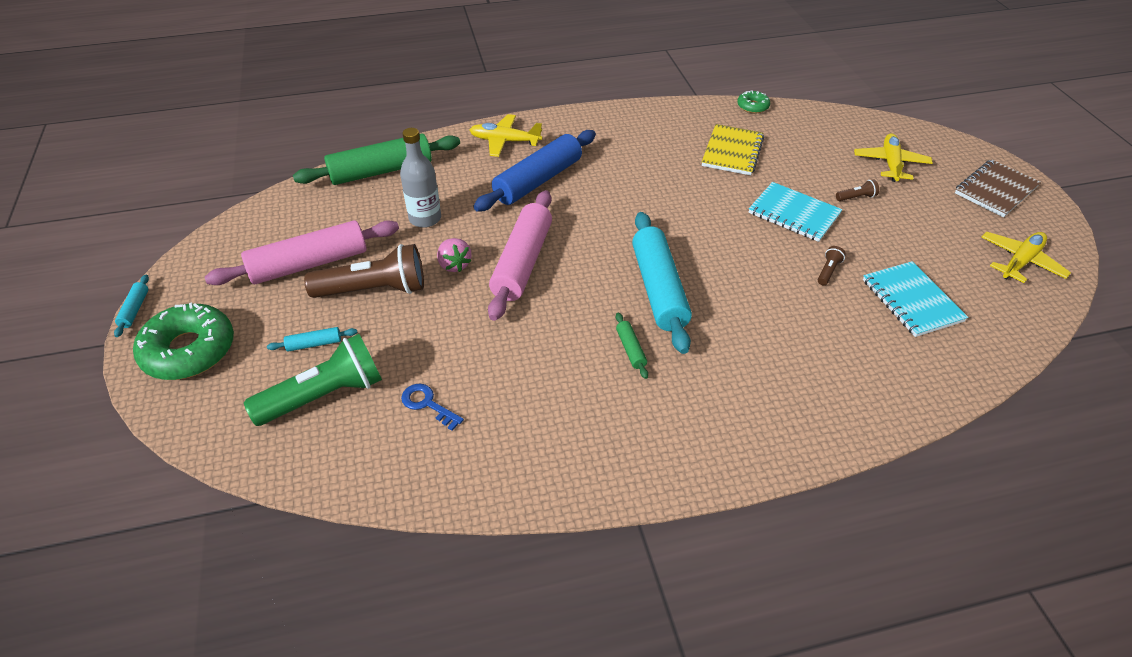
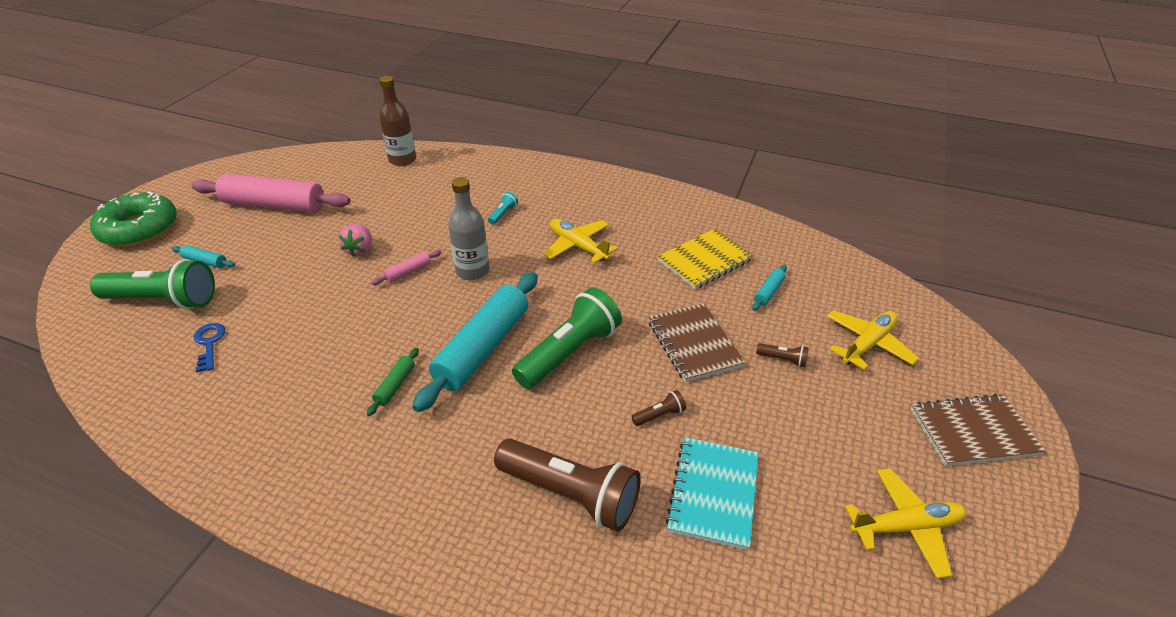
camera: 35 degrees right, 5 degrees down
turquoise rolling pin [114,275,149,337] -> turquoise rolling pin moved to [752,265,787,311]
green rolling pin [293,134,460,185] -> brown bottle [379,76,416,166]
brown flashlight [304,244,424,298] -> brown flashlight moved to [494,439,641,532]
grey bottle [400,128,441,228] -> grey bottle moved to [448,177,489,280]
yellow plane [470,114,542,157] -> yellow plane moved to [544,219,618,264]
blue rolling pin [473,130,596,212] -> turquoise flashlight [488,192,518,225]
pink rolling pin [488,190,552,321] -> pink rolling pin [371,250,441,285], size x0.42
green donut [737,91,770,113] -> none
turquoise notebook [748,182,842,242] -> brown notebook [649,303,745,382]
none -> green flashlight [512,288,622,389]

